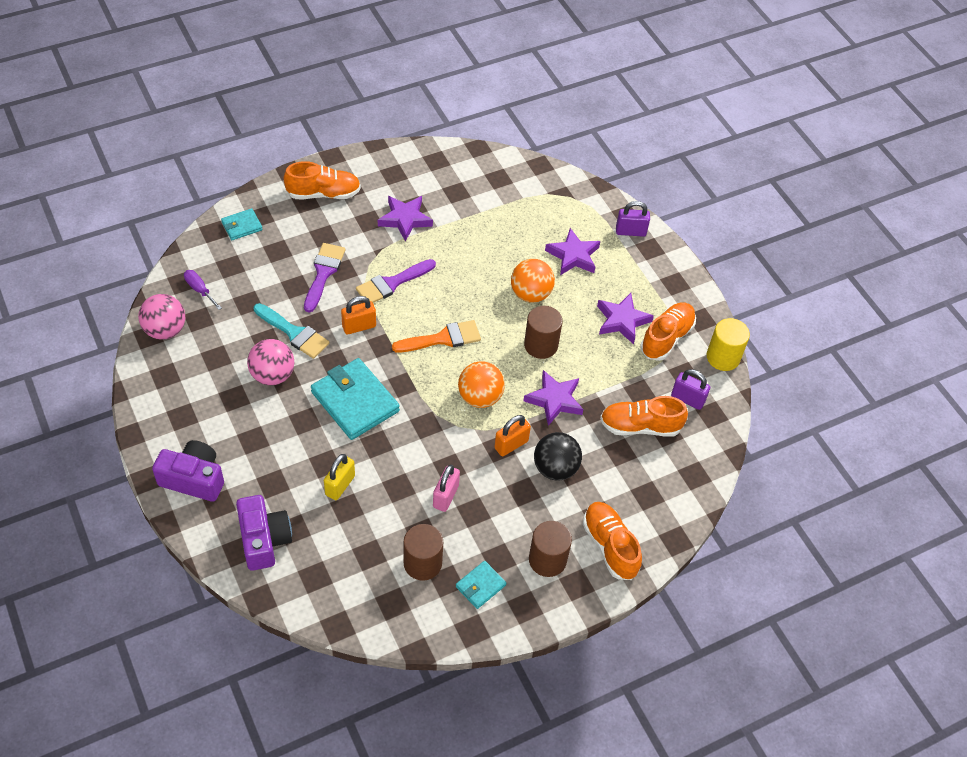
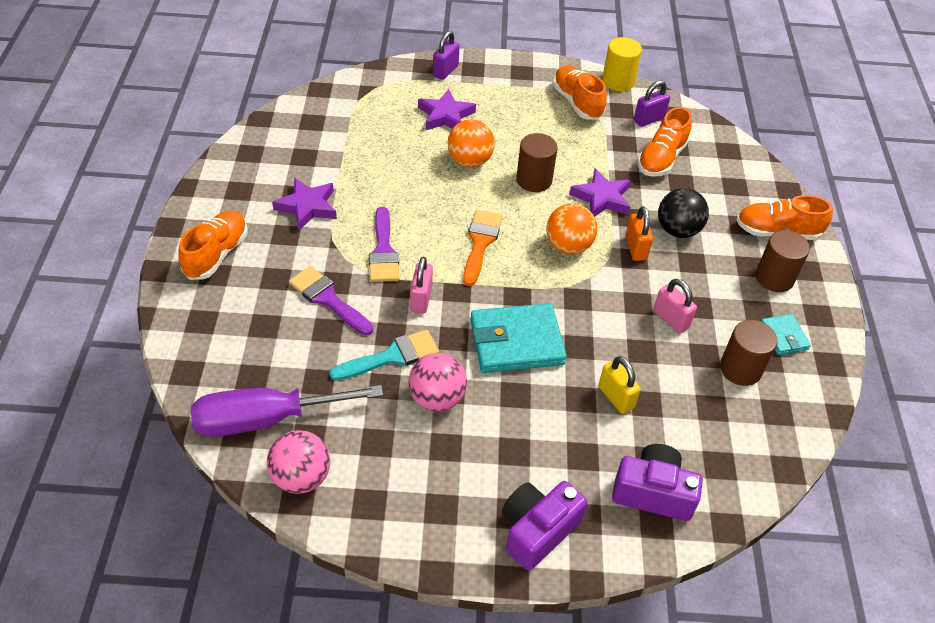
camera: 60 degrees left, 5 degrees down
purple screwdriver [184,270,222,310] -> purple screwdriver [191,385,383,437], size x2.36
turquoise wallet [221,208,263,240] -> none
orange padlock [341,296,376,335] -> pink padlock [410,257,433,314]
purple star [597,293,654,344] -> none

